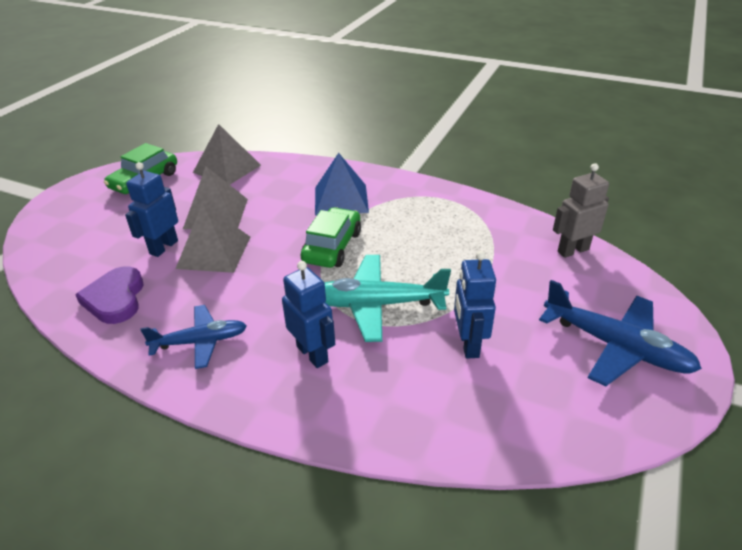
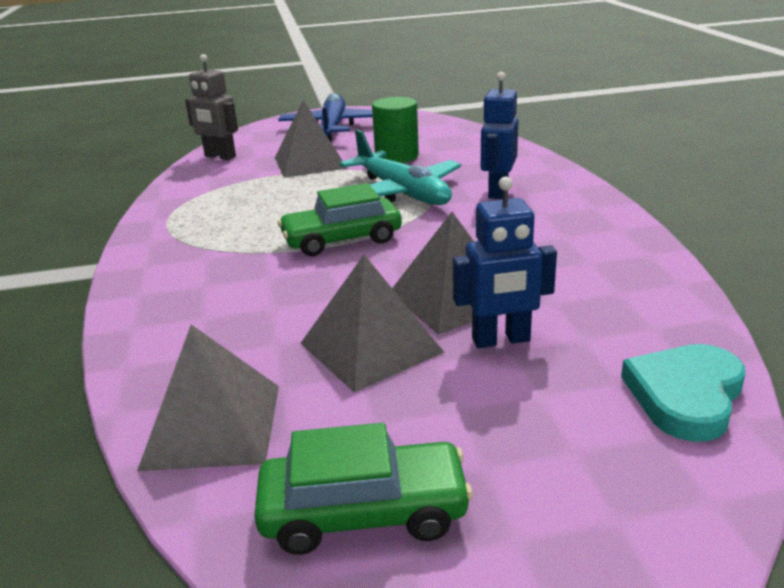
camera: 125 degrees left, 10 degrees down
purple heart [75,267,144,324] -> none
blue plane [141,305,247,369] -> none
blue pyramid [315,153,369,216] -> none
blue robot [454,251,496,358] -> green cylinder [372,97,419,163]
none -> grey pyramid [275,100,348,177]
none -> turquoise heart [621,344,745,442]

